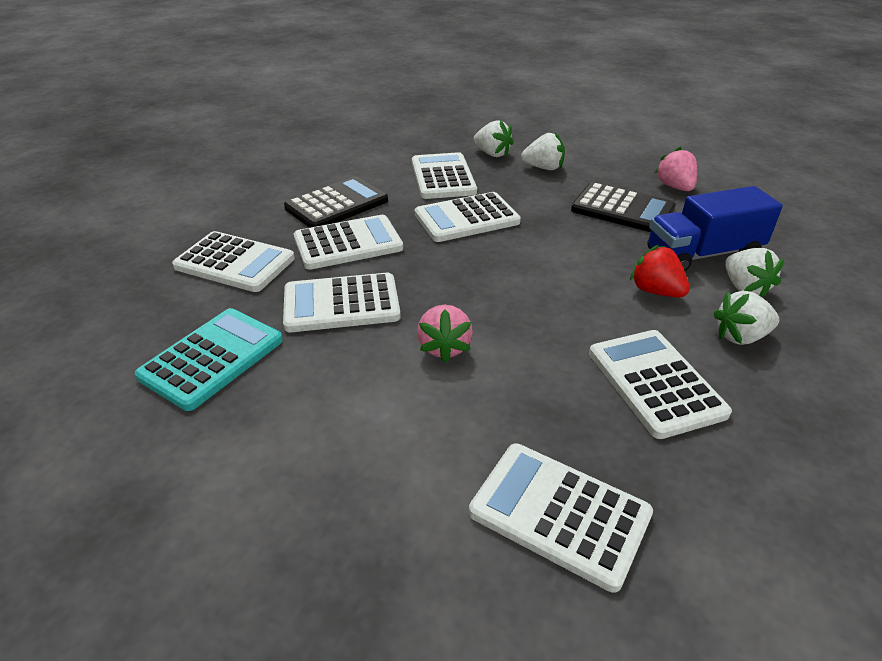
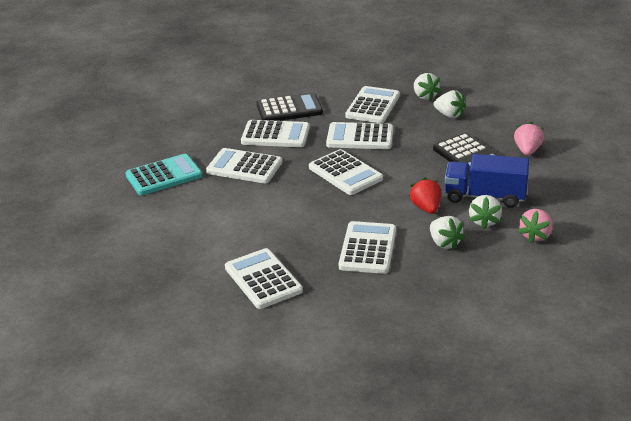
camera: 30 degrees right, 5 degrees down
white calculator [172,231,295,292] -> white calculator moved to [309,149,383,195]
pink strawberry [417,305,473,363] -> pink strawberry moved to [518,209,553,243]
white strawberry [713,291,779,345] -> white strawberry turned 135 degrees counterclockwise [430,216,465,250]

